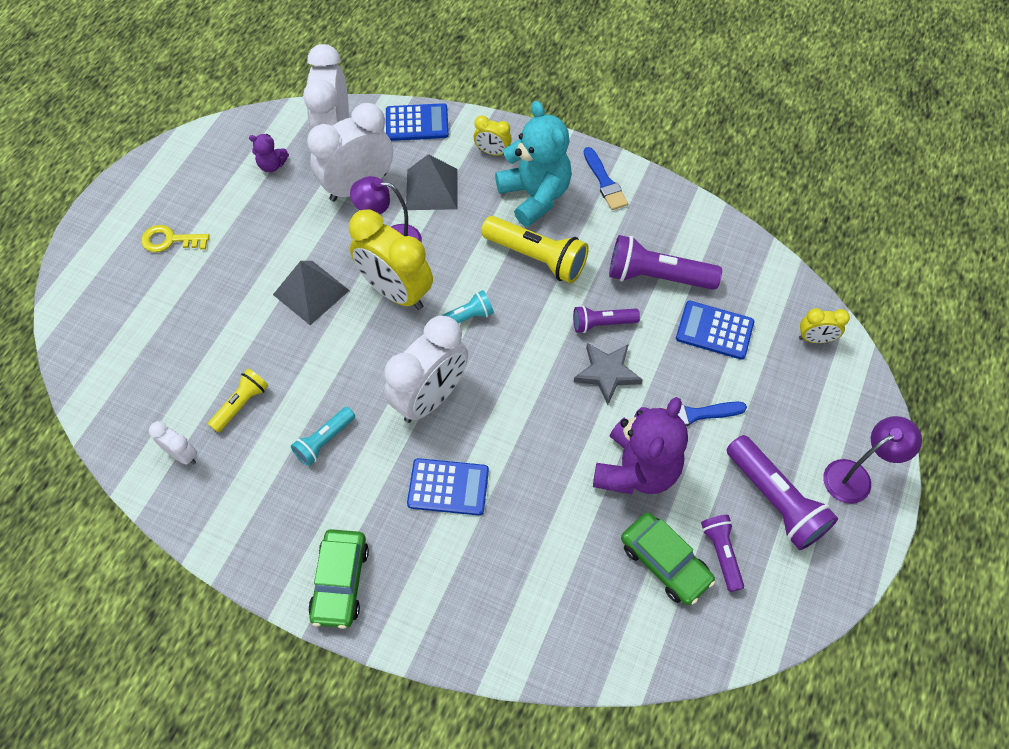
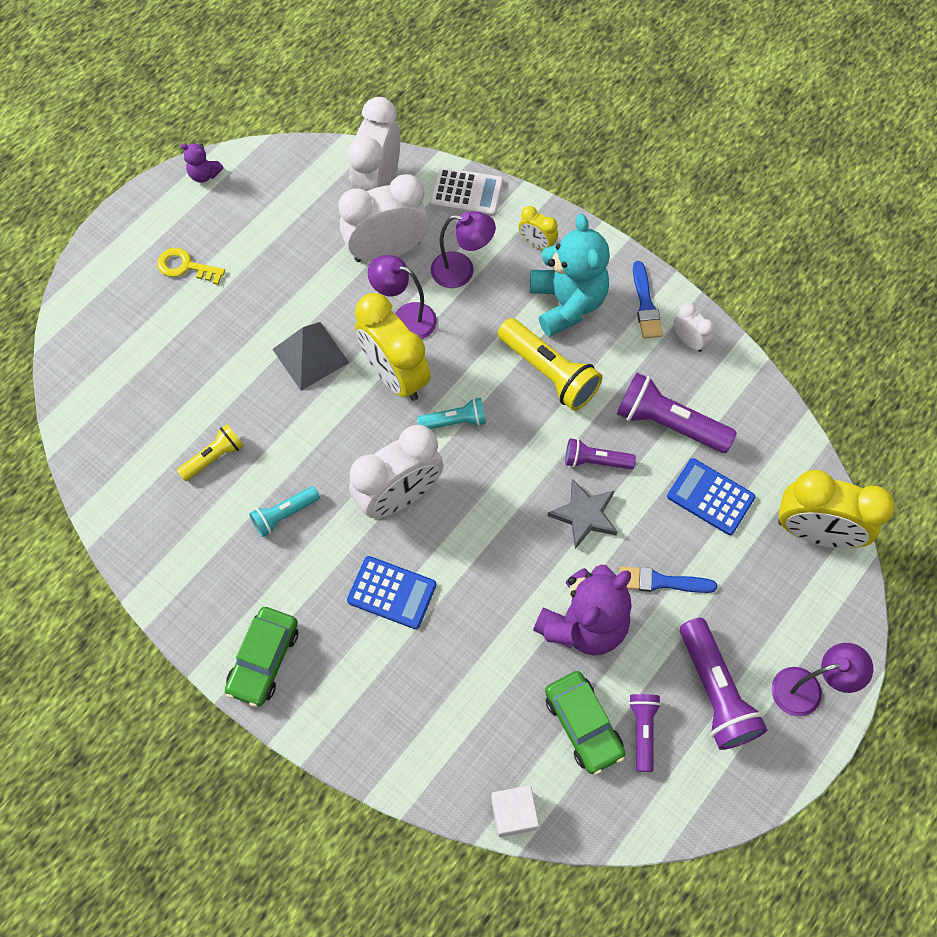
camera: 15 degrees right, 5 degrees up
white clock [149,421,197,465] -> white clock moved to [673,303,714,352]
purple teddy bear [249,134,289,172] -> purple teddy bear moved to [180,143,223,183]
blue calculator [386,103,449,141] -> white calculator [430,167,503,216]
grey pyramid [406,154,458,210] -> purple lamp [431,211,496,288]
yellow clock [799,308,850,343] -> yellow clock [778,469,895,548], size x2.11
none -> white cube [491,785,539,837]

